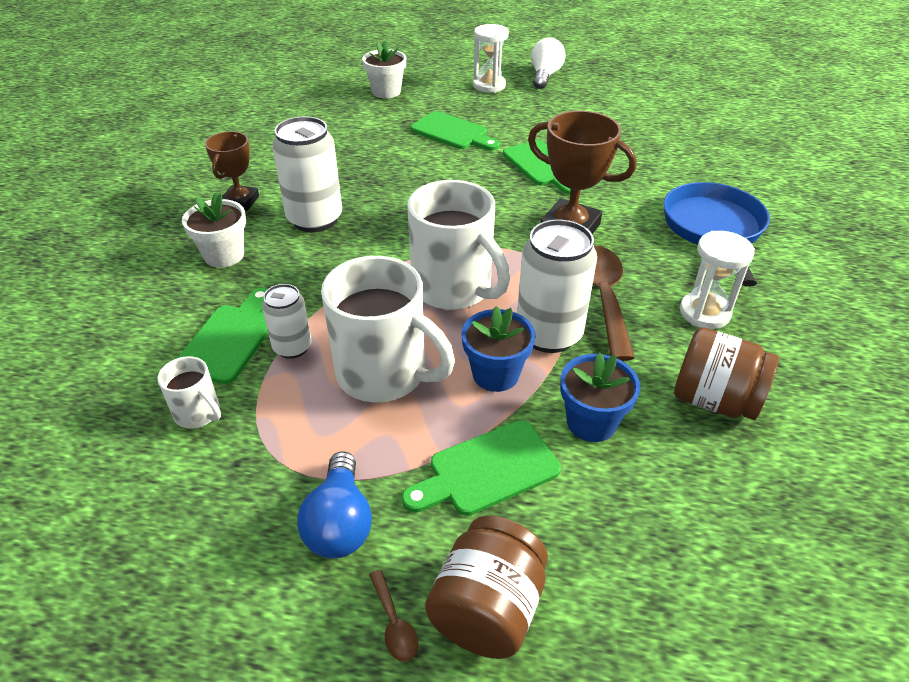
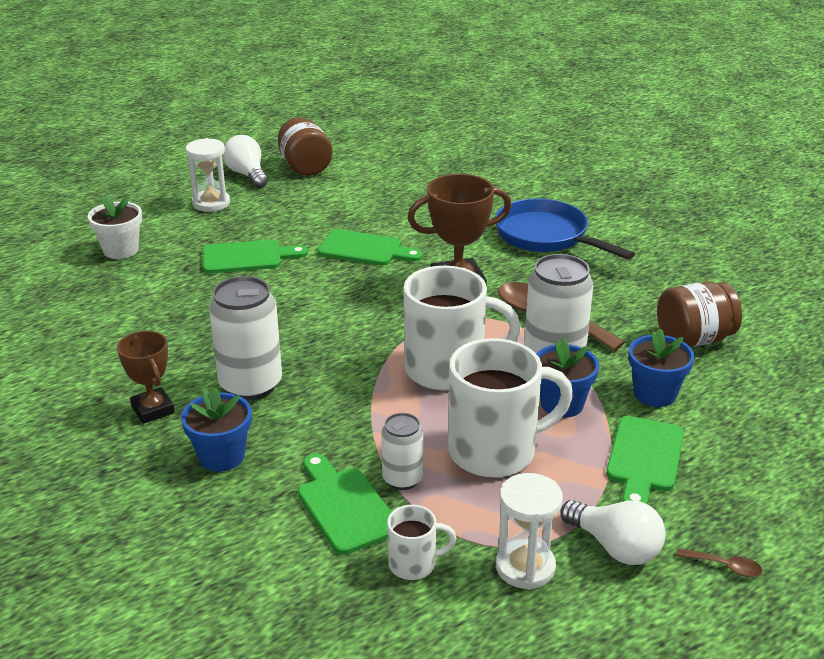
camera: 45 degrees left, 10 degrees down
white flower pot [182,192,246,268] -> blue flower pot [181,387,252,472]
blue light bulb [297,451,372,558] -> white light bulb [561,500,666,565]
brown jar [425,516,548,659] -> brown jar moved to [278,117,333,176]
white hourglass [680,231,755,329] -> white hourglass moved to [496,473,563,590]

